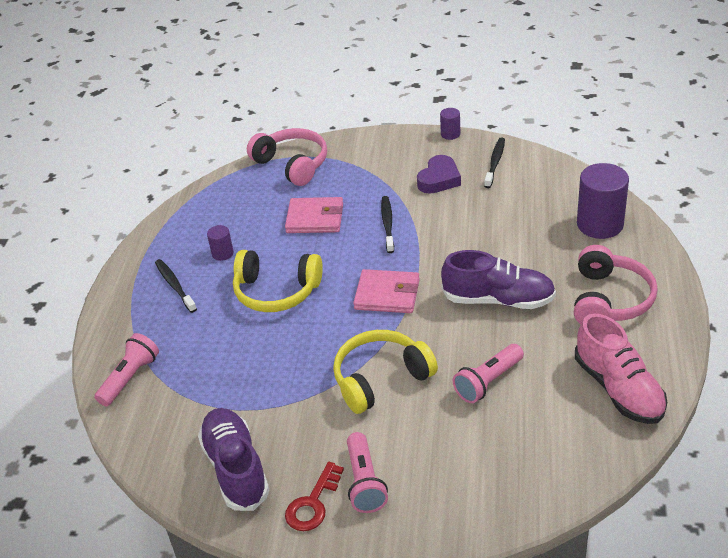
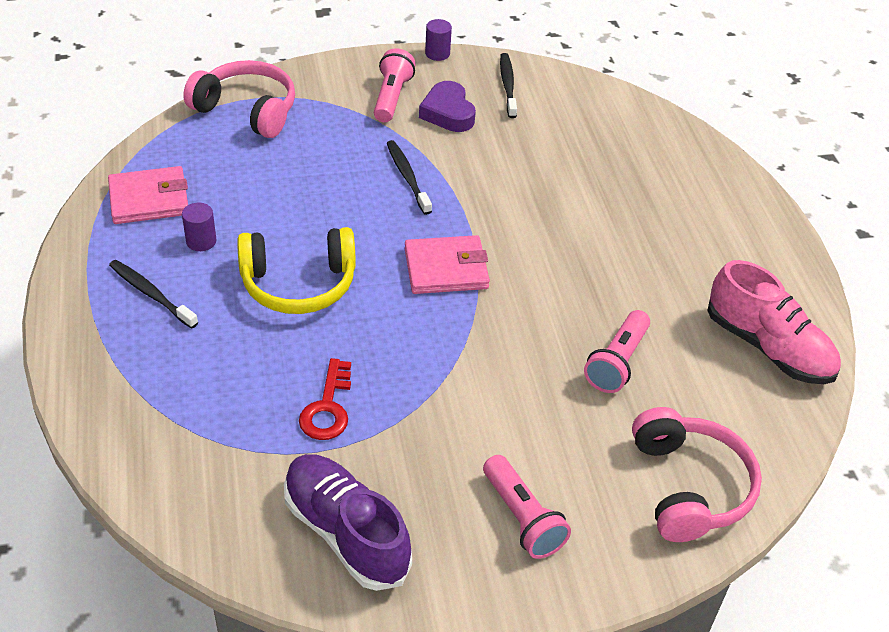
camera: 25 degrees left, 5 degrees up
pink flashlight [94,333,159,406] -> pink flashlight moved to [374,48,415,122]
pink wallet [285,197,343,233] -> pink wallet moved to [108,166,188,224]
red key [285,462,344,531] -> red key moved to [299,358,351,440]
yellow headphones [333,330,438,414] -> none
purple heart [417,155,461,194] -> purple heart turned 150 degrees clockwise [419,81,476,132]
purple shoe [441,250,556,309] -> none
pink headphones [574,245,658,324] -> pink headphones moved to [632,407,762,542]
purple cylinder [577,163,629,239] -> none

